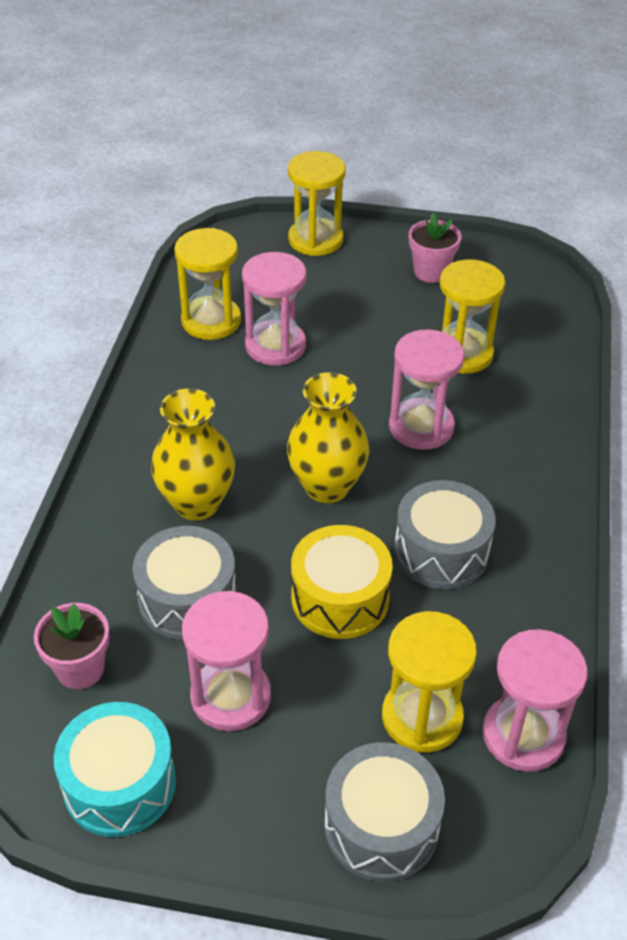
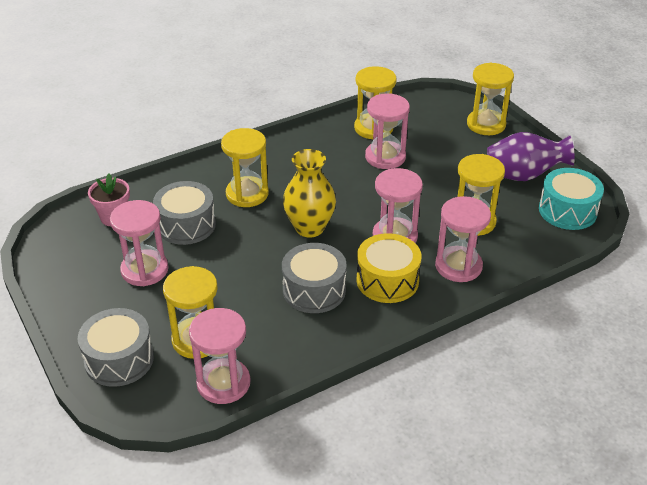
camera: 50 degrees right, 5 degrees down
turquoise drum [54,702,176,837] -> turquoise drum moved to [539,168,604,230]
yellow vase [151,388,235,520] -> yellow hourglass [221,128,269,207]
yellow drum [291,525,393,639] -> yellow drum moved to [357,233,421,303]
pink flower pot [409,213,461,283] -> purple vase [487,132,575,181]
none -> pink hourglass [435,196,491,282]

